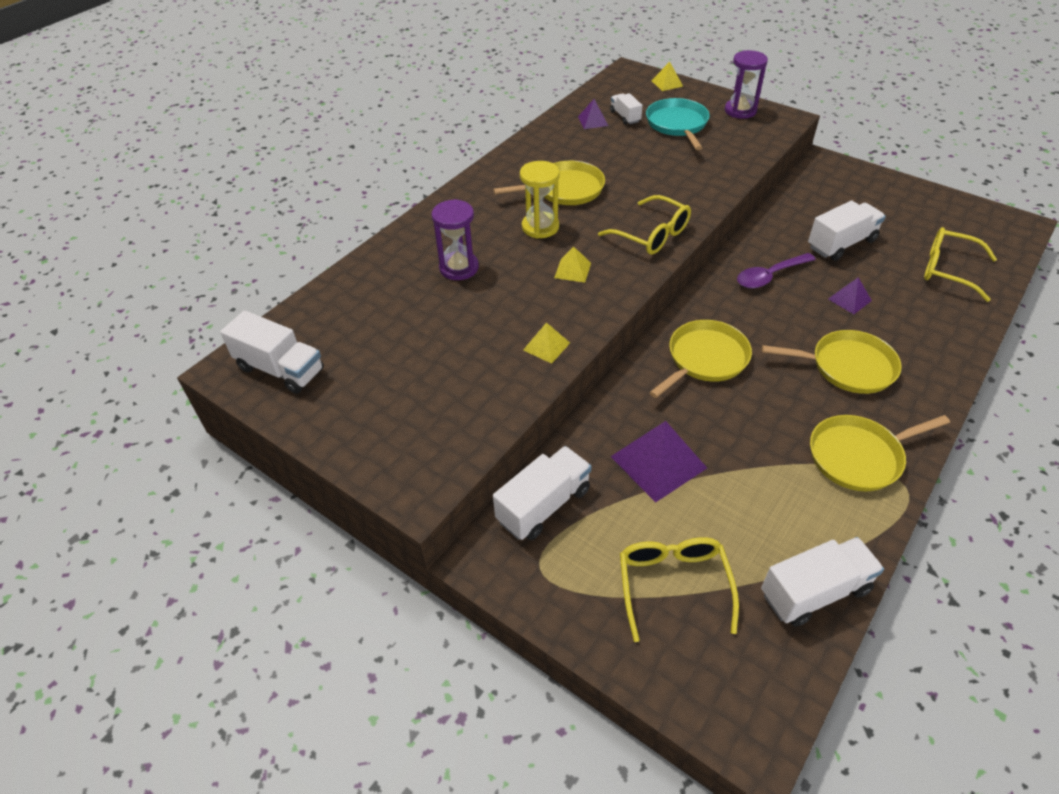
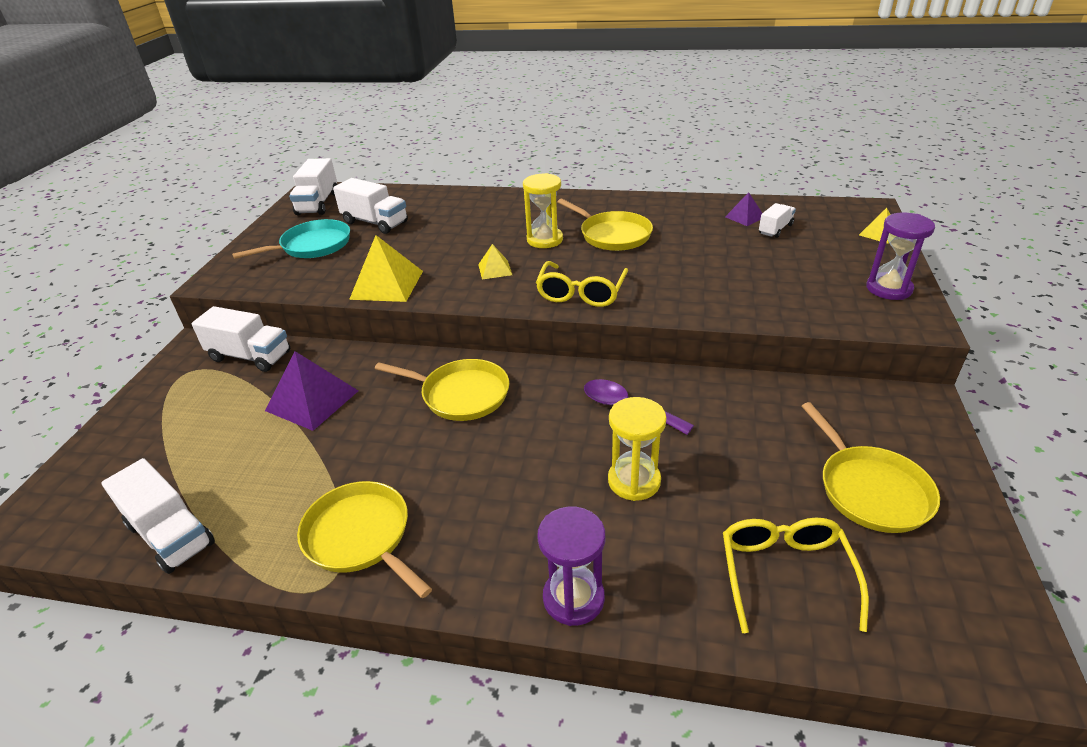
camera: 65 degrees right, 10 degrees down
purple hourglass [432,199,479,280] -> purple hourglass moved to [537,507,605,626]
yellow pyramid [523,322,570,364] -> yellow pyramid [349,235,423,302], size x1.87
yellow glasses [620,537,739,642] -> none
turquoise pan [646,98,710,150] -> turquoise pan moved to [232,219,350,259]
yellow pan [762,330,902,394] -> yellow pan moved to [801,402,940,533]
white truck [808,201,886,261] -> white truck moved to [333,178,408,234]
purple pyramid [828,277,872,314] -> yellow hourglass [608,397,667,501]

